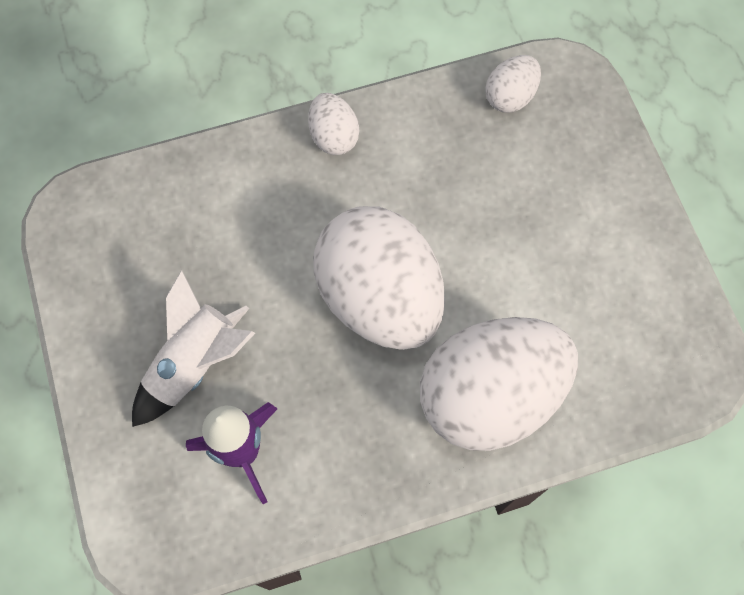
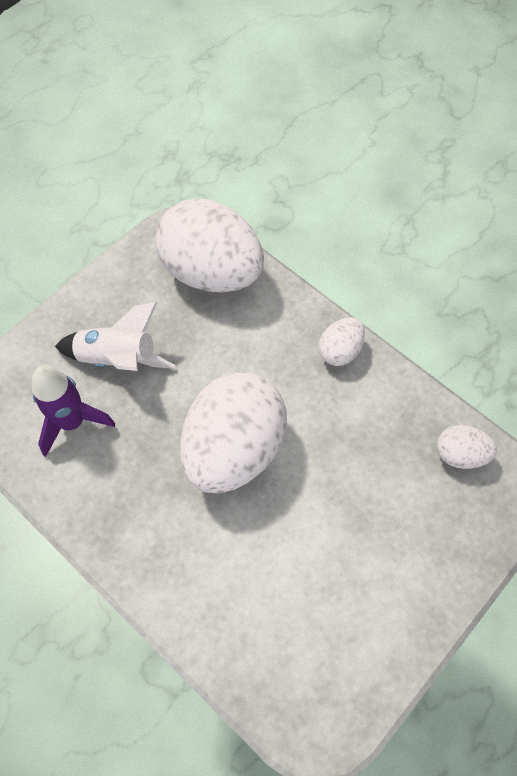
camera: 60 degrees right, 5 degrees down
white egg [420,317,578,451] -> white egg moved to [156,198,264,293]

